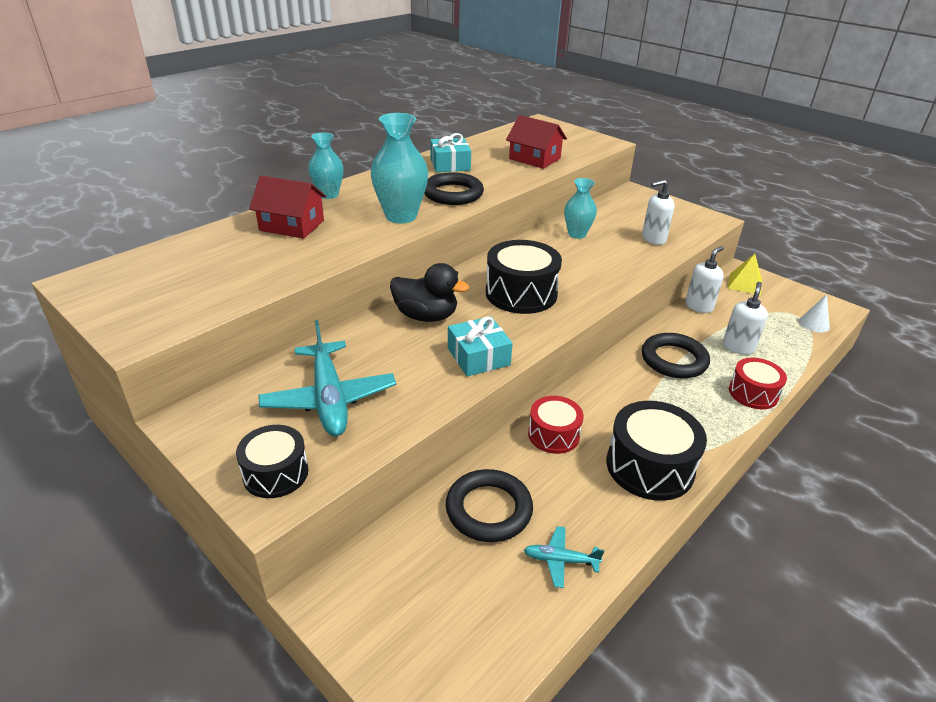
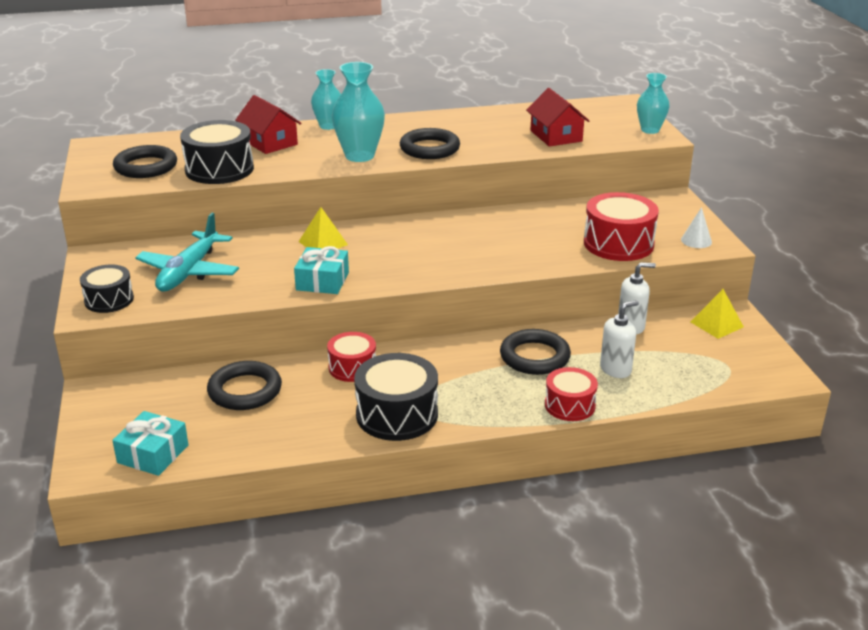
camera: 35 degrees right, 5 degrees down
black duck [390,263,469,322] -> yellow pyramid [299,207,348,248]
turquoise gift [430,133,471,172] -> turquoise gift moved to [112,411,189,476]
black drum [486,240,562,314] -> black drum moved to [180,120,254,184]
turquoise plane [524,526,604,588] -> none
turquoise vase [564,178,597,239] -> turquoise vase moved to [637,73,670,134]
white soap dispenser [642,180,675,245] -> red drum [584,192,659,261]
white cone [799,294,830,332] -> white cone moved to [681,207,712,248]
none -> black ring [113,145,177,178]

